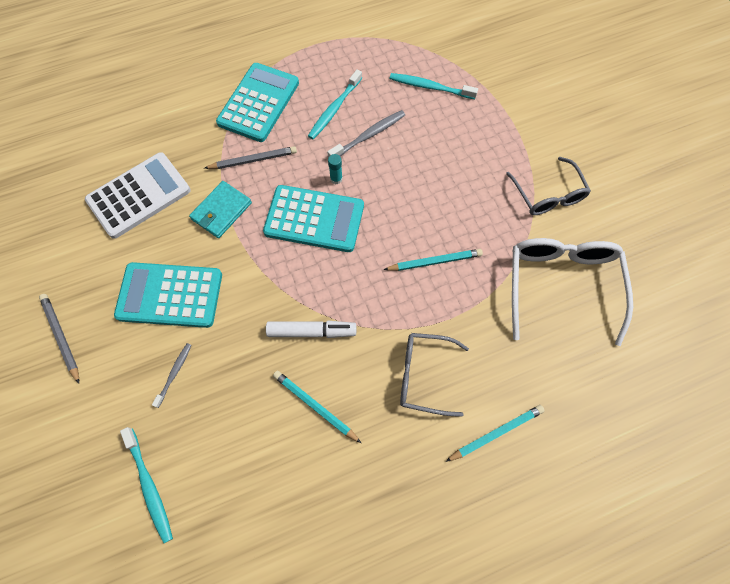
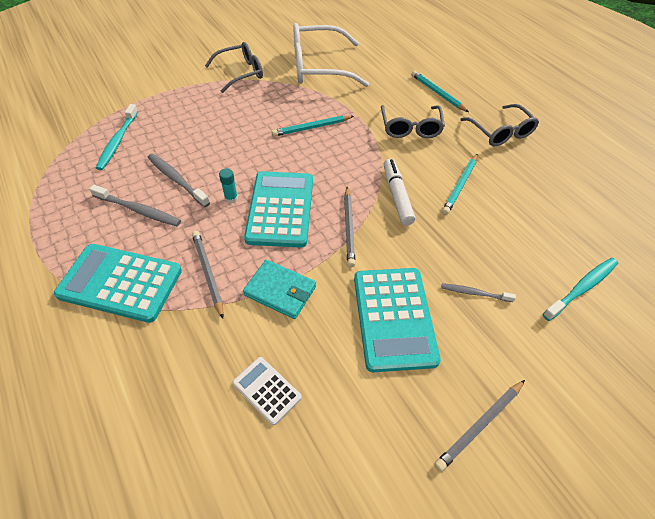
camera: 100 degrees left, 15 degrees down
white calculator [85,152,191,239] -> white calculator [232,357,302,425], size x0.51
turquoise toothbrush [308,69,362,139] -> grey toothbrush [89,185,181,226]
turquoise pencil [383,249,483,271] -> turquoise pencil turned 90 degrees counterclockwise [272,115,354,137]
none -> grey pencil [344,187,355,267]
none -> grey glasses [460,104,539,146]

